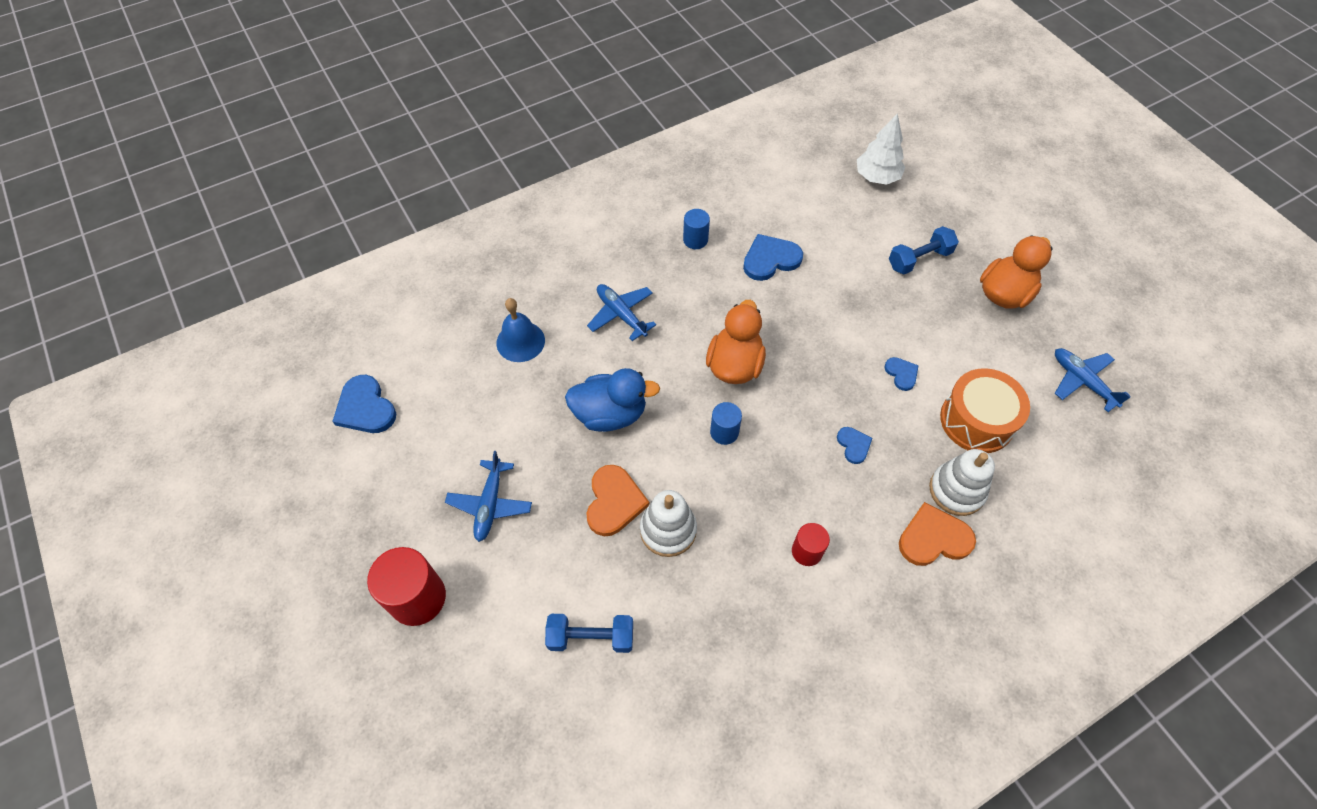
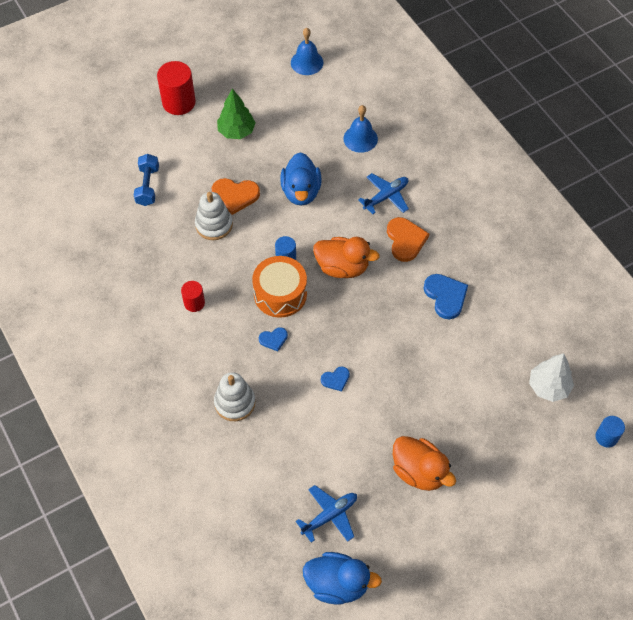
camera: 90 degrees right, 0 degrees up
blue heart [332,375,396,433] -> blue bell [291,28,323,75]
blue plane [445,451,532,542] -> green tree [217,89,256,139]
blue cylinder [683,209,710,249] -> blue cylinder moved to [596,416,625,448]
blue dumbbell [889,226,959,274] -> none
orange heart [899,502,976,566] -> orange heart moved to [387,217,429,262]
orange drum [940,368,1030,453] -> orange drum moved to [252,256,307,318]
none -> blue duck [303,552,382,605]

